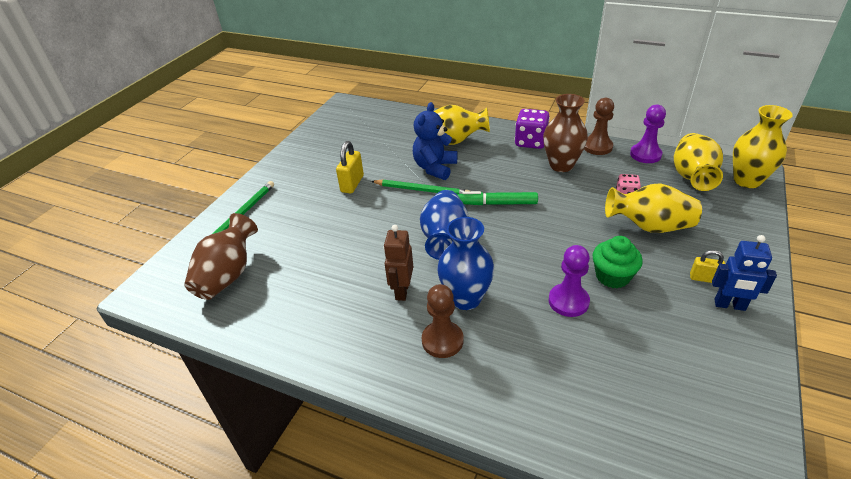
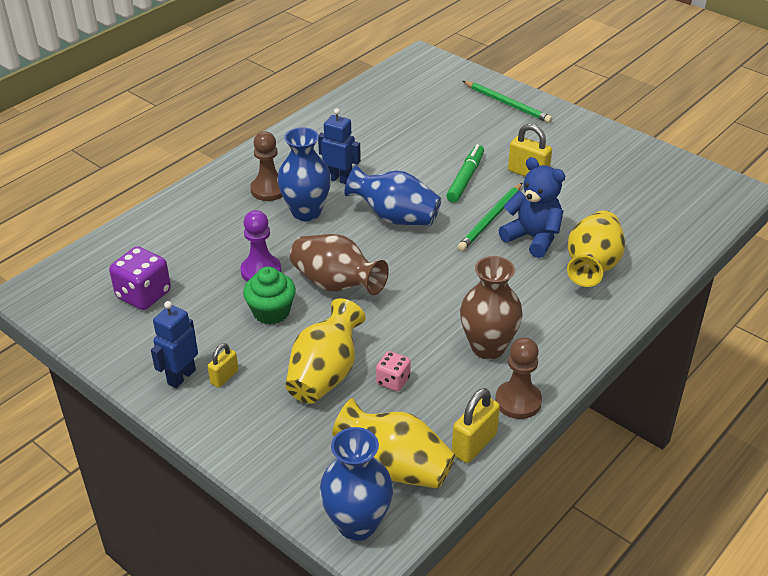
camera: 105 degrees right, 0 degrees up
brown vase [184,213,258,300] -> brown vase moved to [290,234,389,295]
brown robot [384,225,413,301] -> blue robot [318,108,361,184]
green marker [458,191,538,205] -> green marker moved to [446,144,484,203]
purple dice [515,109,550,149] -> purple dice moved to [109,246,171,310]
purple pawn [630,105,666,163] -> yellow padlock [452,388,500,463]
yellow vase [733,105,793,188] -> blue vase [319,427,393,541]

